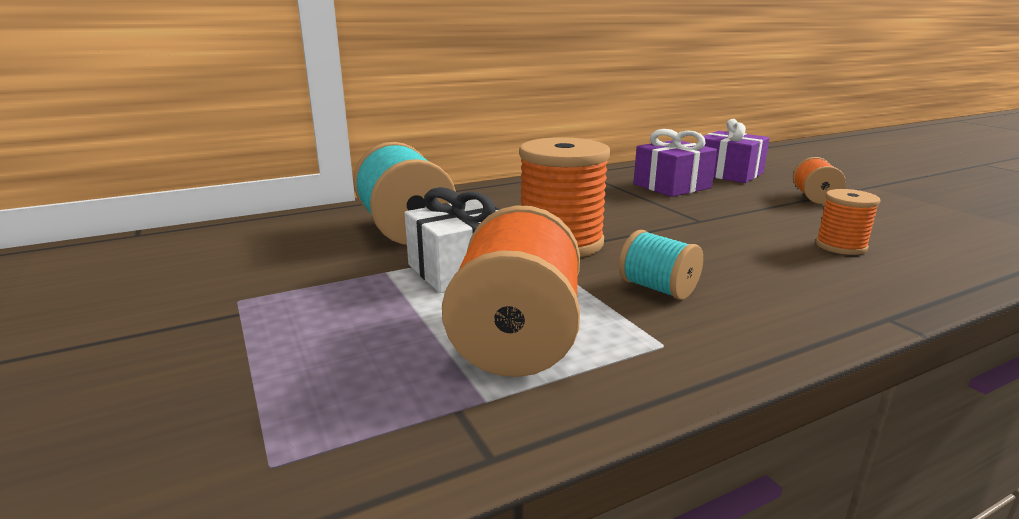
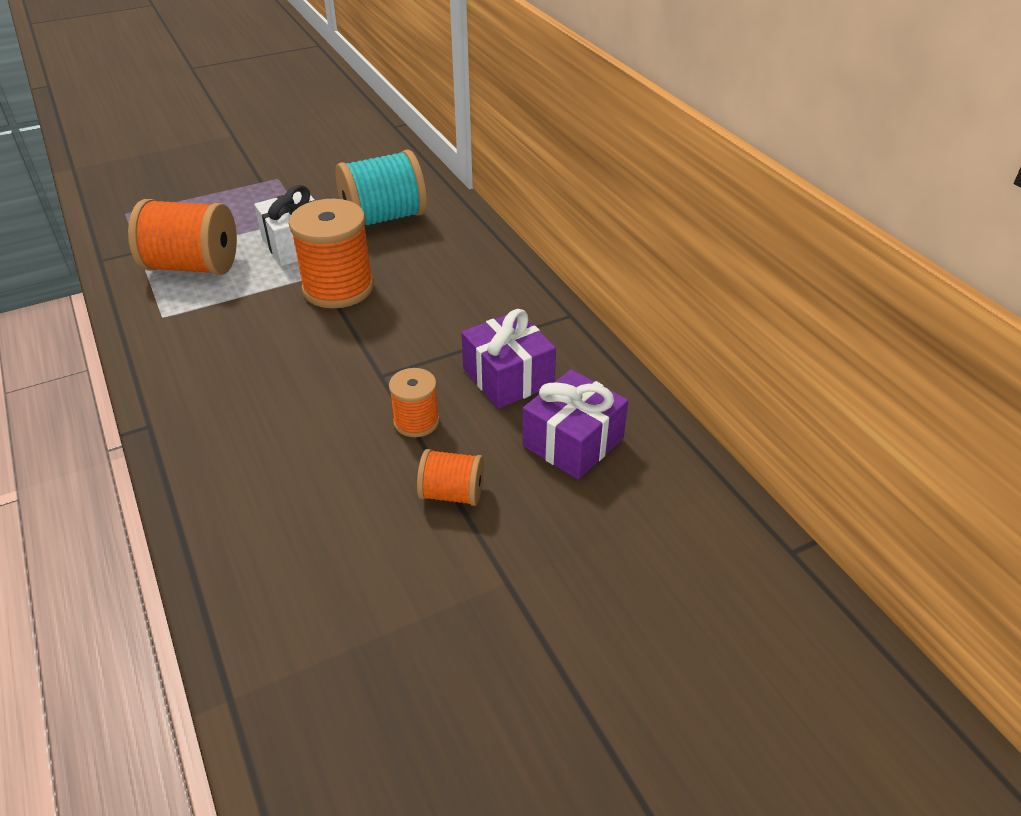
camera: 90 degrees right, 20 degrees up
turquoise spool [619,230,703,300] -> none
orange spool [816,189,881,255] -> orange spool moved to [389,368,439,437]

